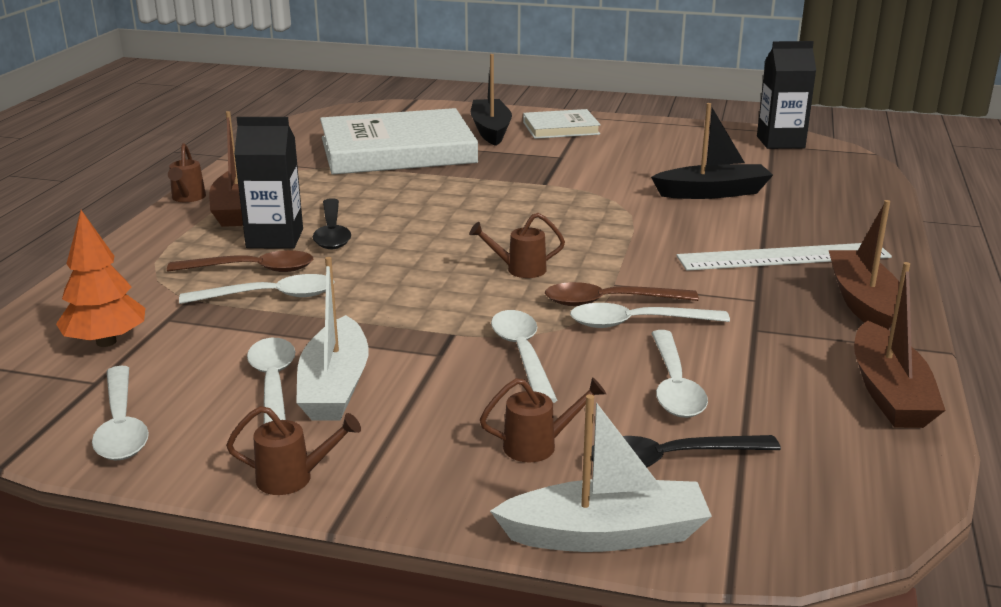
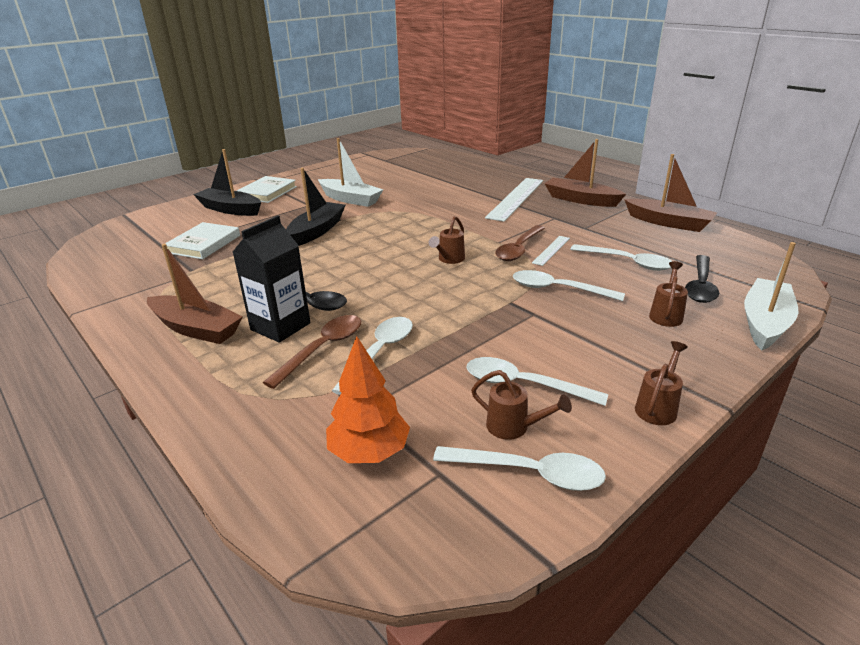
camera: 55 degrees left, 5 degrees up
brown watering can [168,143,206,202] -> brown watering can moved to [471,370,572,440]
white boat [296,257,369,421] -> white boat moved to [318,138,383,207]
white book [320,108,478,175] -> white book [165,222,240,259], size x0.50
white spoon [570,303,730,328] -> white ruler [532,236,570,266]
black boat [651,103,773,199] -> black boat moved to [286,168,345,246]
black carton [757,41,816,149] -> none

